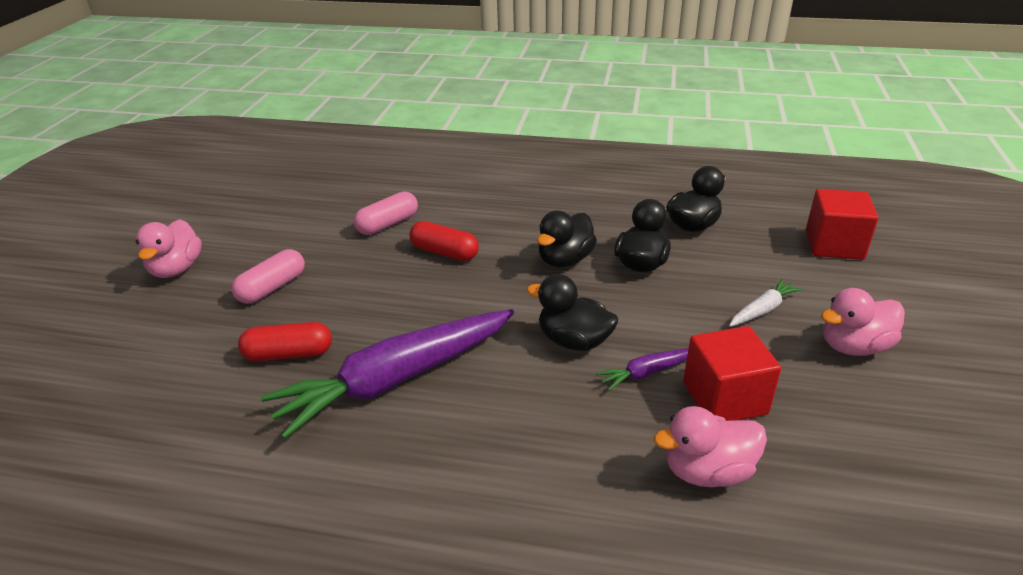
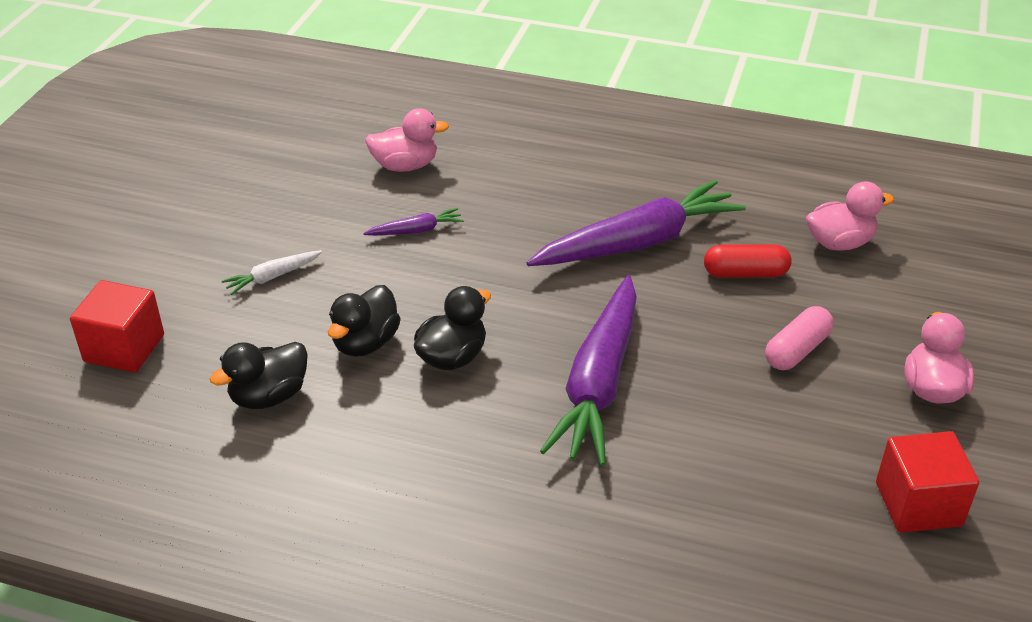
camera: 175 degrees left, 5 degrees up
pink capsule [353,191,418,235] -> none
red capsule [409,221,479,261] -> purple carrot [540,275,637,466]
black duck [526,274,618,351] -> none
red cube [683,326,781,421] -> red cube moved to [876,431,979,533]
pink duck [821,288,905,356] -> pink duck moved to [806,182,894,251]

